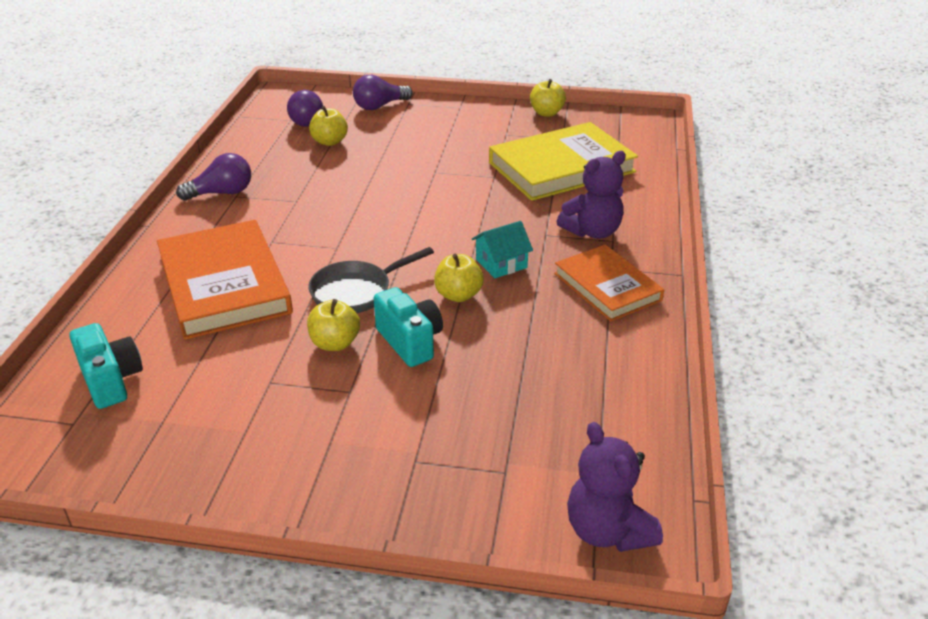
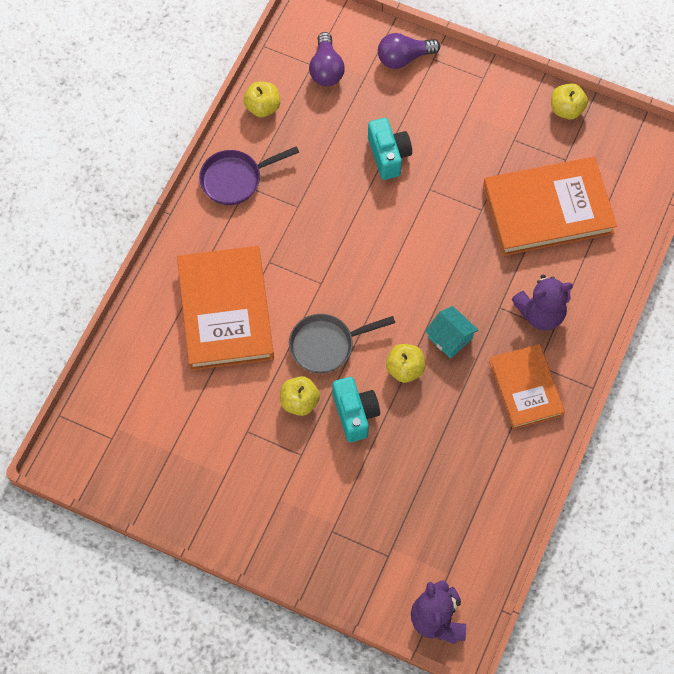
camera: 15 degrees right, 30 degrees up
turquoise camera [69,323,143,409] -> turquoise camera moved to [368,118,412,180]
purple light bulb [176,153,251,201] -> purple pan [199,146,299,205]
yellow apple [309,106,348,146] -> yellow apple moved to [244,81,280,117]
turquoise house [472,221,533,278] -> turquoise house turned 60 degrees clockwise [425,306,478,358]
yellow book [489,122,638,201] -> orange book [483,157,617,256]

